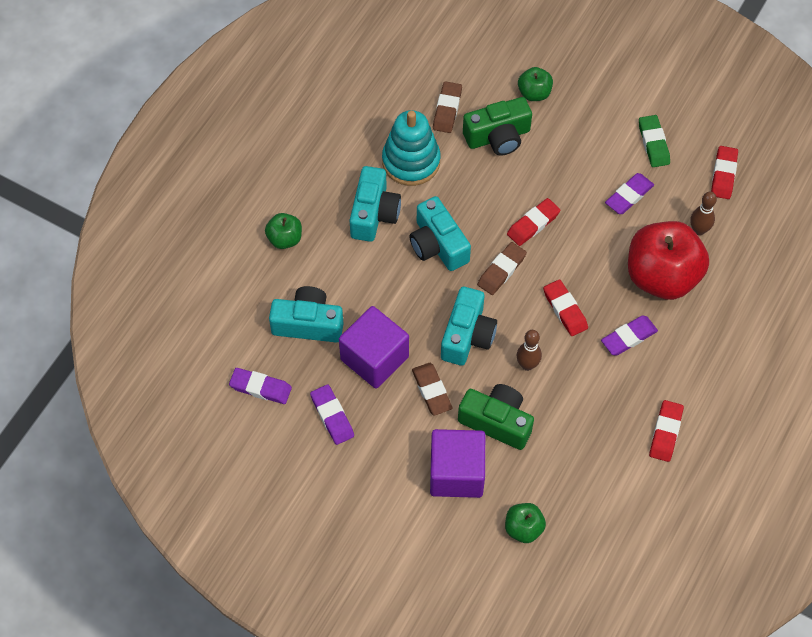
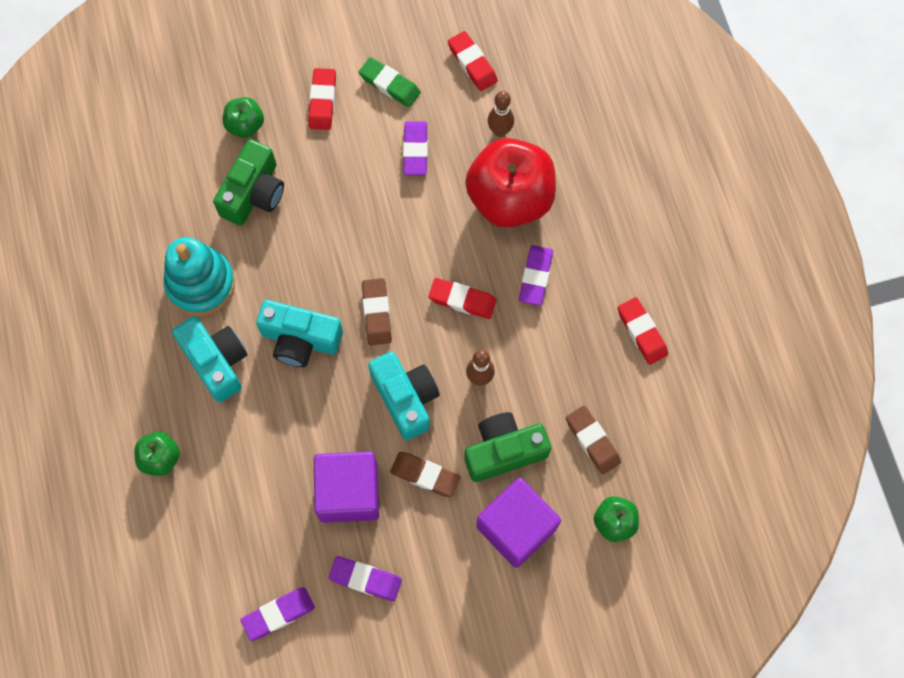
camera: 45 degrees left, 10 degrees up
turquoise camera [269,286,344,342] -> none
brown eraser [433,81,462,133] -> brown eraser moved to [566,405,621,474]
red eraser [507,198,560,246] -> red eraser moved to [308,68,336,130]

